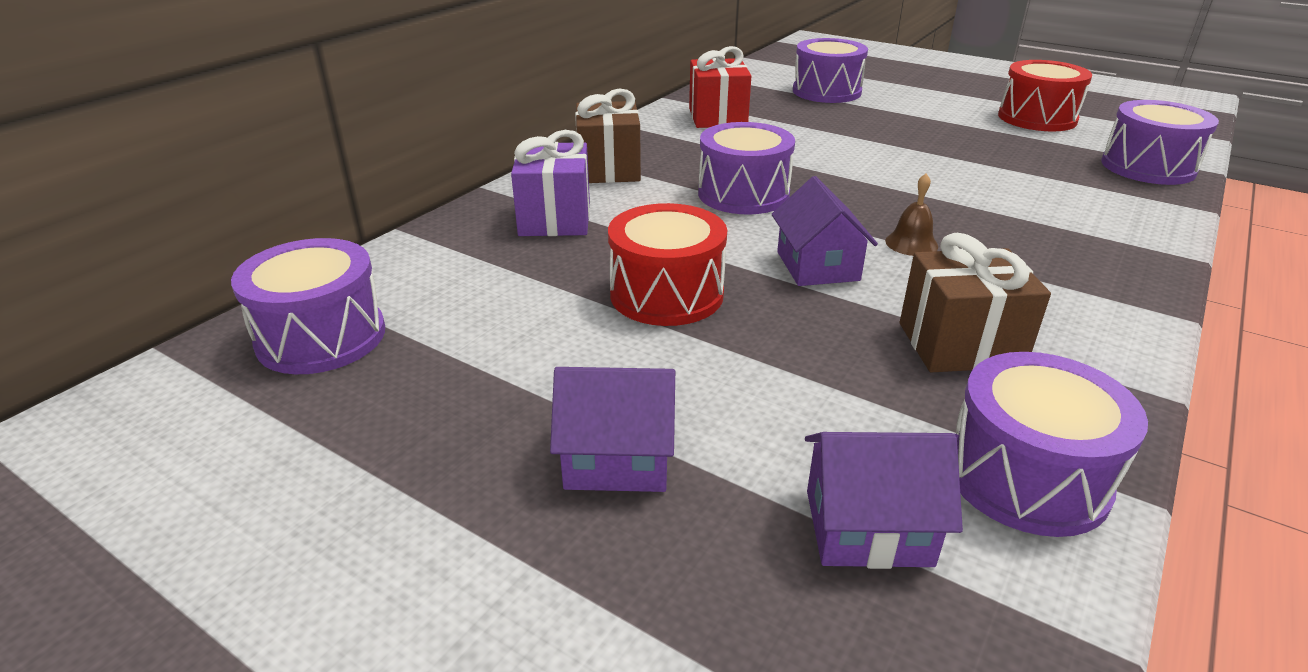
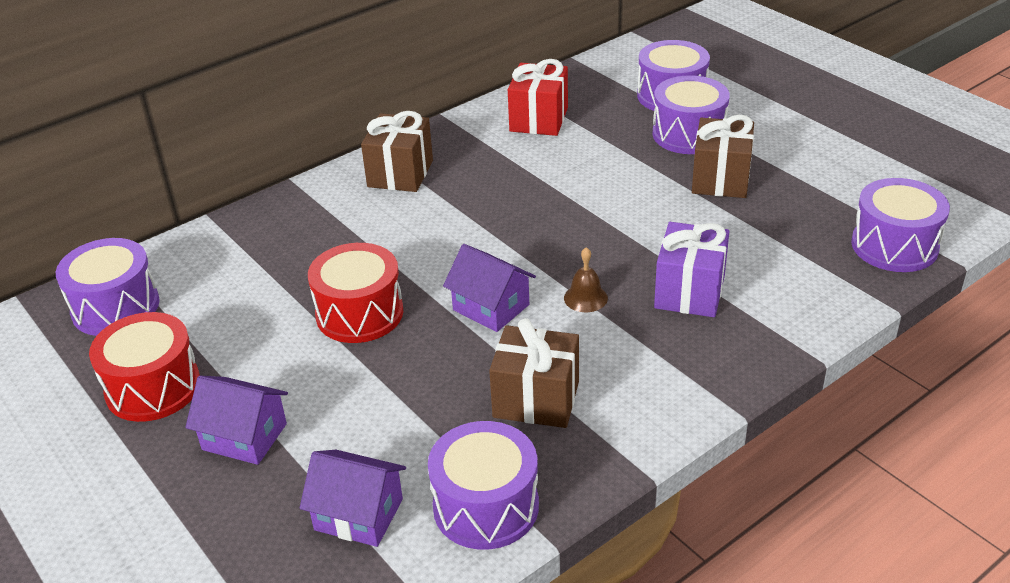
camera: 20 degrees right, 5 degrees up
purple gift [511,130,590,236] -> purple gift moved to [654,222,730,317]
purple drum [698,122,795,214] -> purple drum moved to [652,75,730,154]
purple house [772,176,878,286] -> purple house turned 60 degrees counterclockwise [443,244,536,332]
red drum [998,60,1092,131] -> red drum moved to [89,312,200,422]
none -> brown gift [692,115,754,198]

